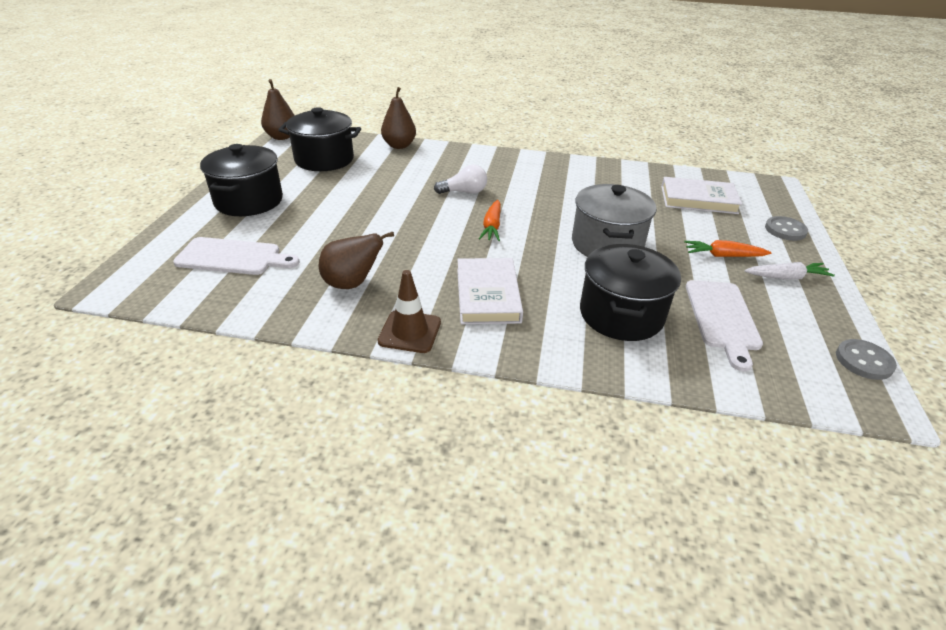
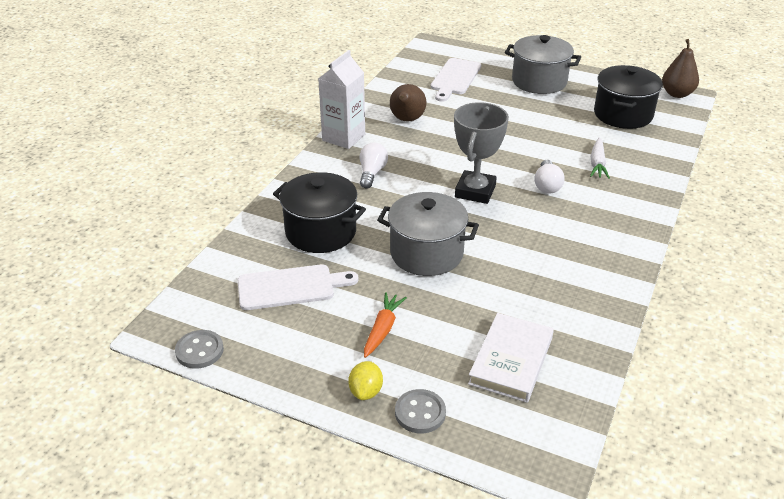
camera: 105 degrees right, 0 degrees up
black pot [200,144,283,216] -> grey pot [505,35,581,94]
brown traffic cone [377,270,441,353] -> white carton [318,50,365,149]
brown pear [381,87,416,149] -> none
white book [457,258,523,324] -> white light bulb [360,142,388,188]
orange carrot [479,200,501,241] -> grey trophy [454,102,509,204]
white cutting board [686,280,763,371] -> white cutting board turned 150 degrees clockwise [238,264,358,310]
white carrot [744,262,835,280] -> white carrot moved to [590,138,610,179]
none -> yellow lemon [348,361,383,400]

